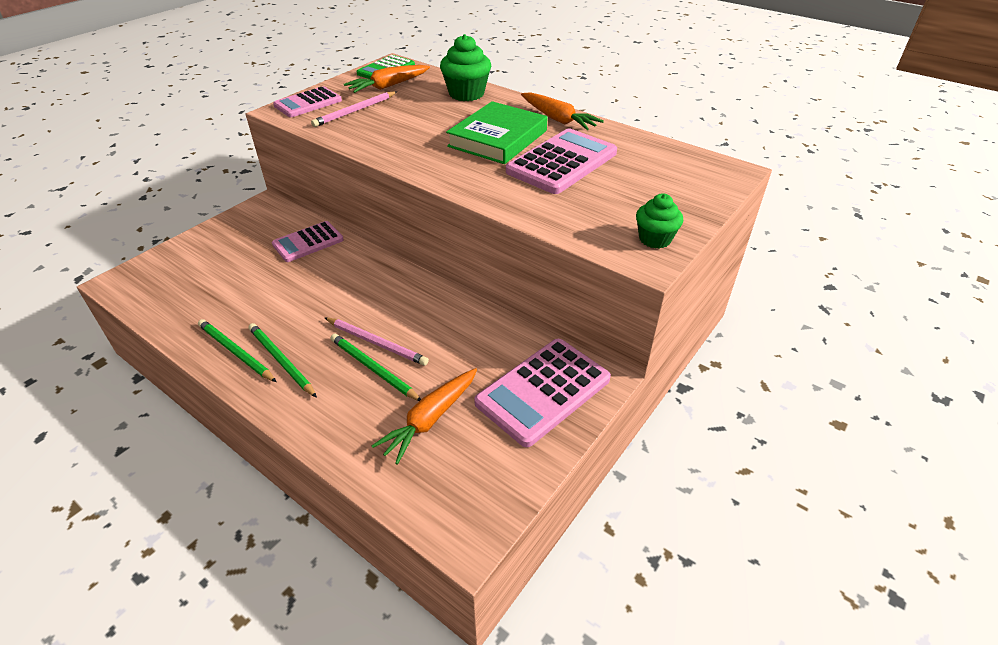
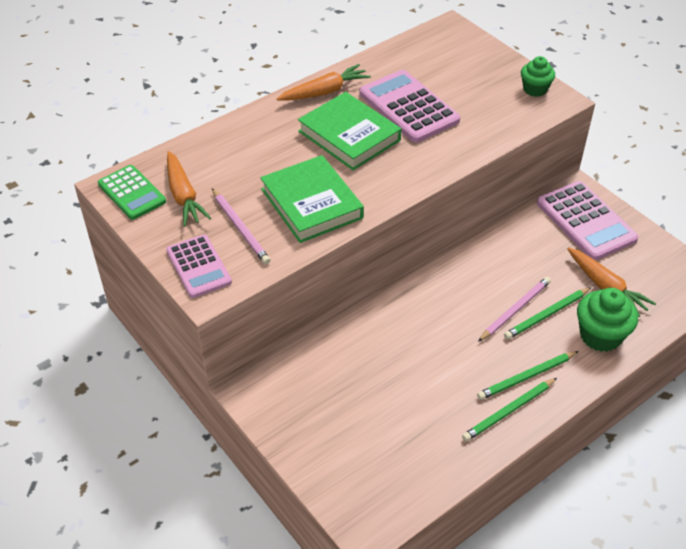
camera: 75 degrees left, 5 degrees up
pink calculator [272,221,344,262] -> none
green cupcake [440,34,491,101] -> green cupcake moved to [577,288,638,352]
none -> green book [260,155,364,243]

